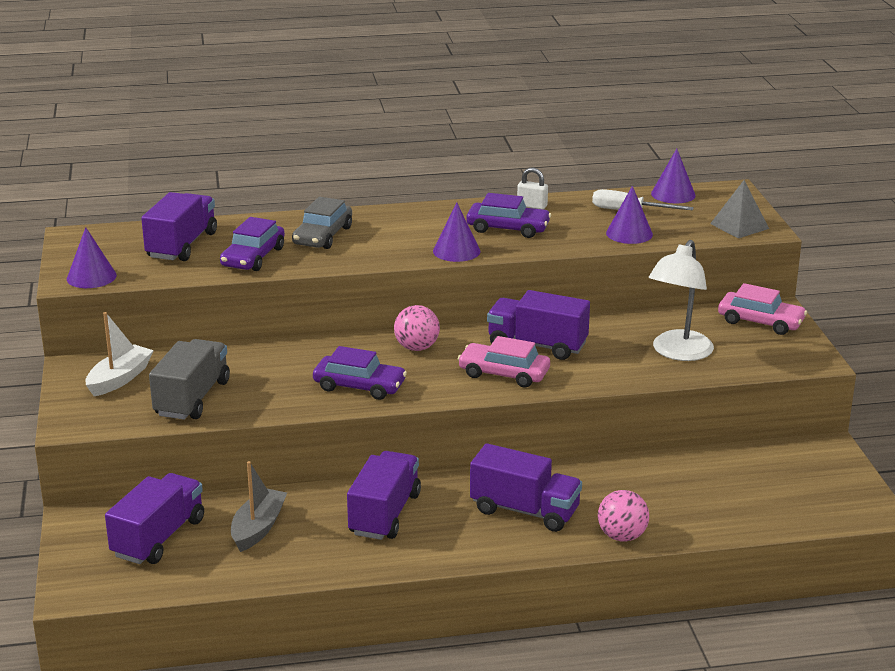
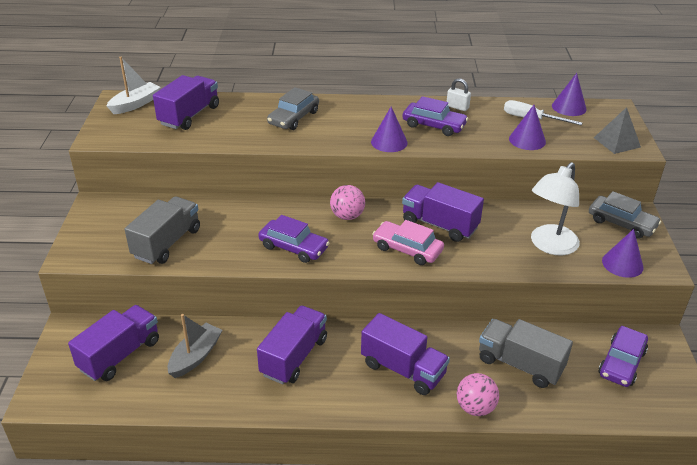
camera: 10 degrees right, 10 degrees up
purple cone [67,227,117,288] -> purple cone moved to [602,229,644,278]
white boat [85,312,154,396] -> white boat moved to [107,57,161,114]
purple car [220,217,285,271] -> purple car moved to [599,326,648,387]
pink car [718,283,807,335] -> grey car [589,191,661,239]
none -> grey truck [479,319,573,388]

